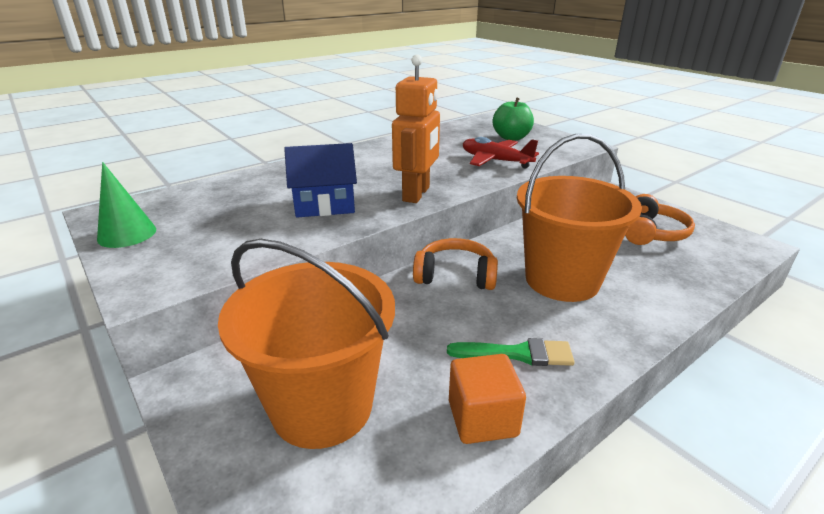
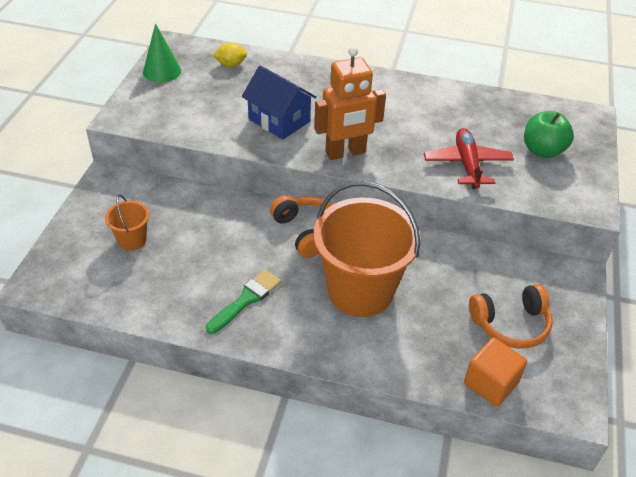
camera: 50 degrees right, 15 degrees up
orange bucket [218,239,395,449] -> orange bucket [105,194,149,251], size x0.45
green brush [447,338,575,366] -> green brush turned 105 degrees counterclockwise [206,270,281,334]
orange cube [449,354,526,444] -> orange cube moved to [464,338,527,406]
none -> yellow lemon [213,42,247,67]

